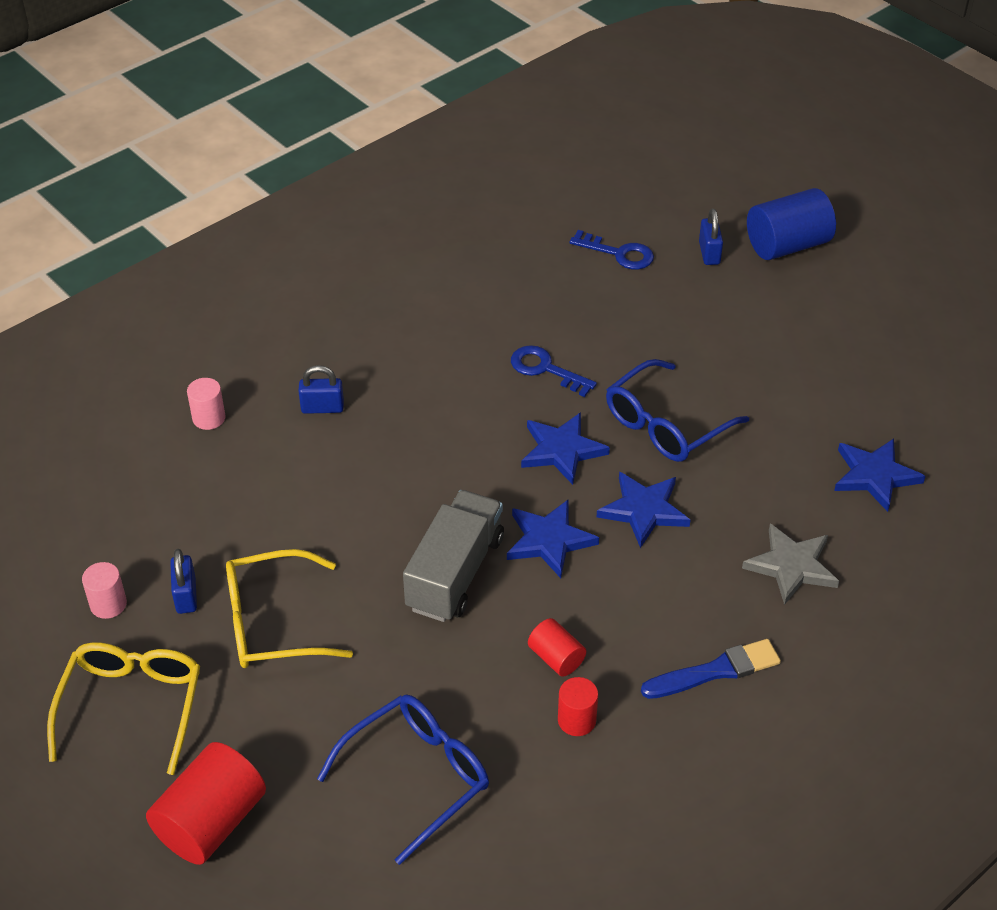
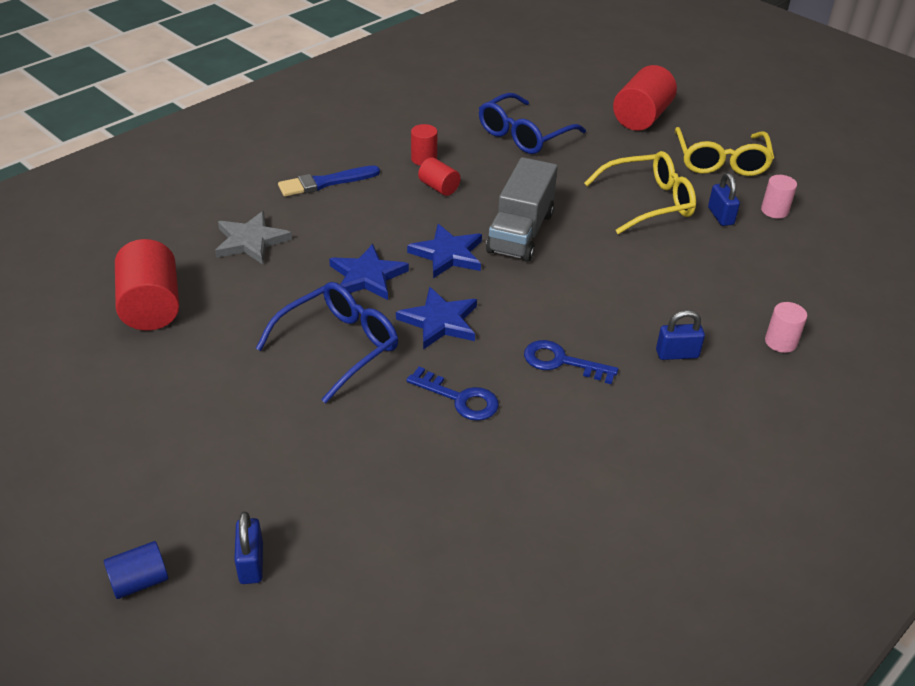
camera: 175 degrees right, 5 degrees down
blue key [569,230,654,270] -> blue key moved to [524,340,618,384]
blue cylinder [747,188,836,260] -> blue cylinder [104,541,168,599], size x0.54
blue star [834,439,926,512] -> red cylinder [115,239,179,330]

